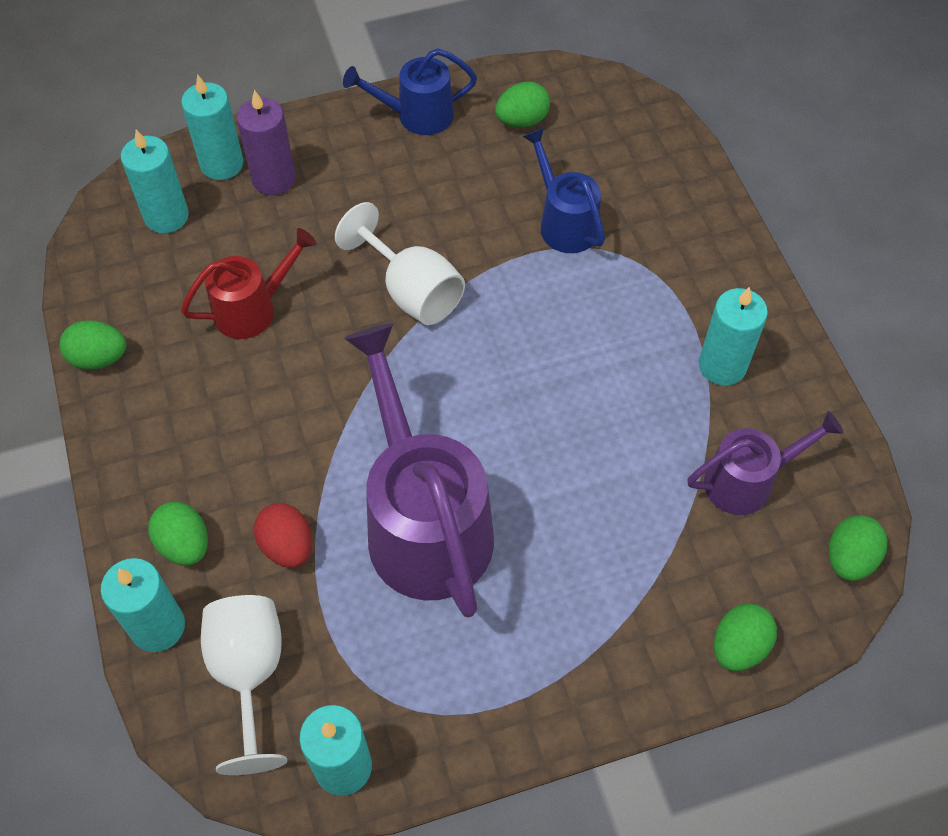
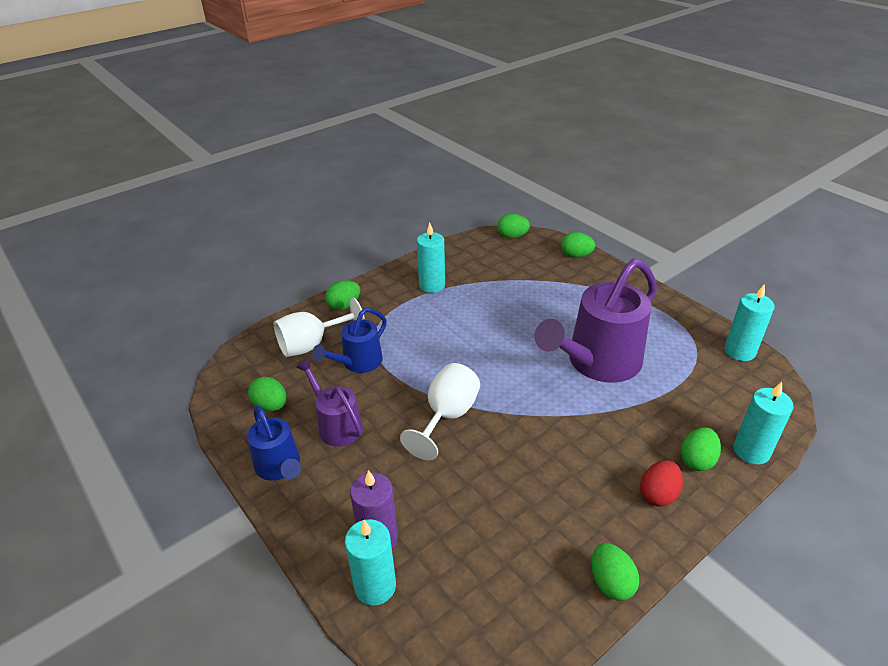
camera: 110 degrees left, 20 degrees down
turquoise candle [121,129,189,233] -> none
red watering can [181,228,317,339] -> none
white goblet [201,595,287,775] -> white goblet moved to [274,298,365,357]
red egg [254,503,312,568] -> red egg moved to [640,461,683,507]
purple watering can [687,411,843,515] -> purple watering can moved to [296,359,363,447]
none -> green egg [325,280,360,310]

